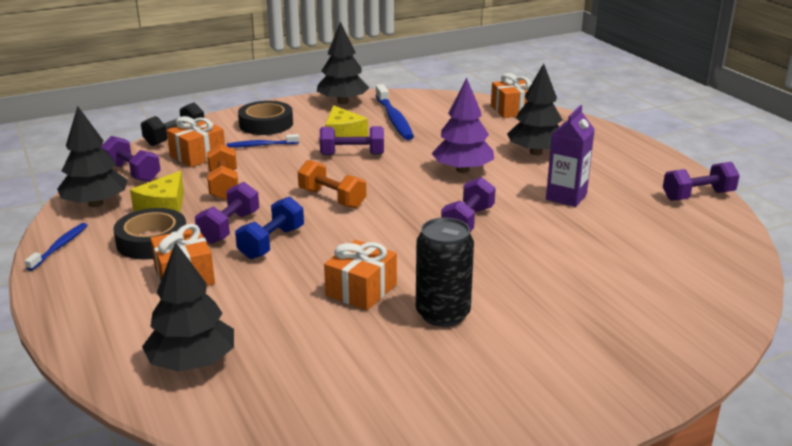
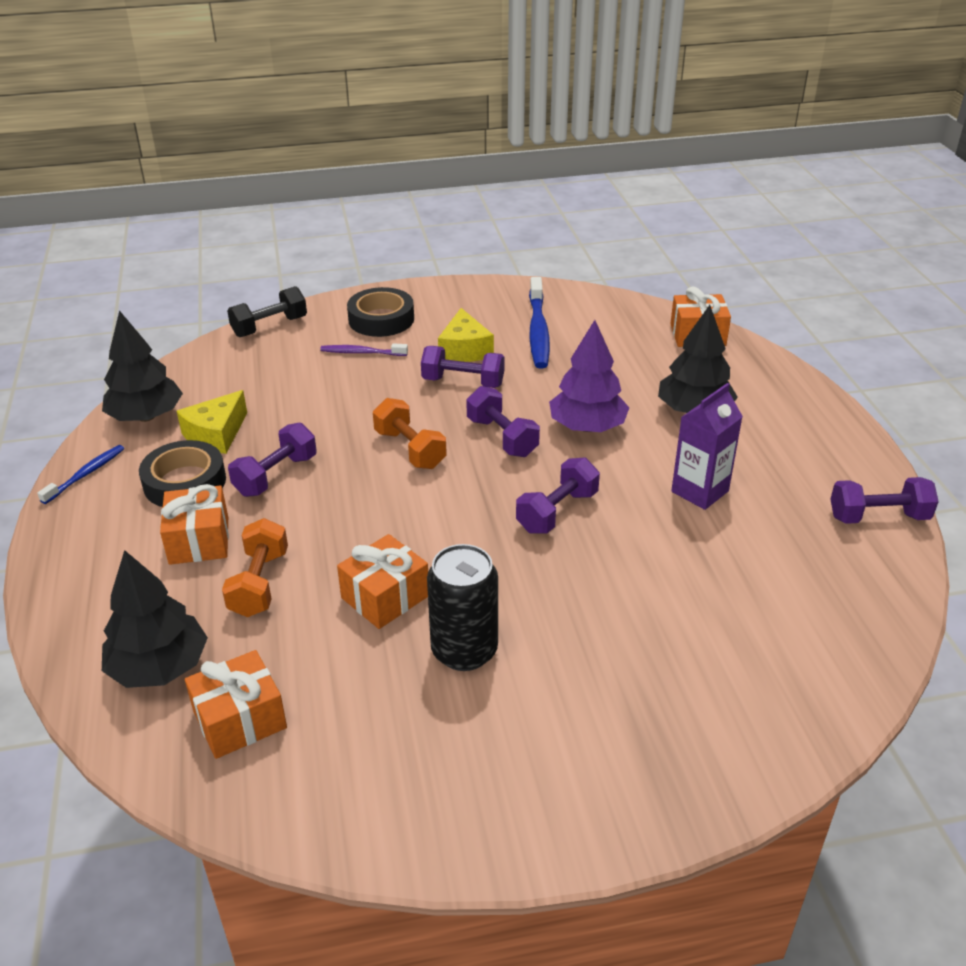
camera: 15 degrees right, 10 degrees up
purple dumbbell [101,136,161,182] -> purple dumbbell moved to [466,386,540,457]
orange gift [166,116,225,167] -> orange gift moved to [185,650,287,759]
orange dumbbell [207,144,238,200] -> orange dumbbell moved to [222,518,288,617]
blue toothbrush [226,134,299,147] -> purple toothbrush [320,343,408,356]
blue dumbbell [235,196,304,259] -> none
black tree [317,21,369,104] -> none

